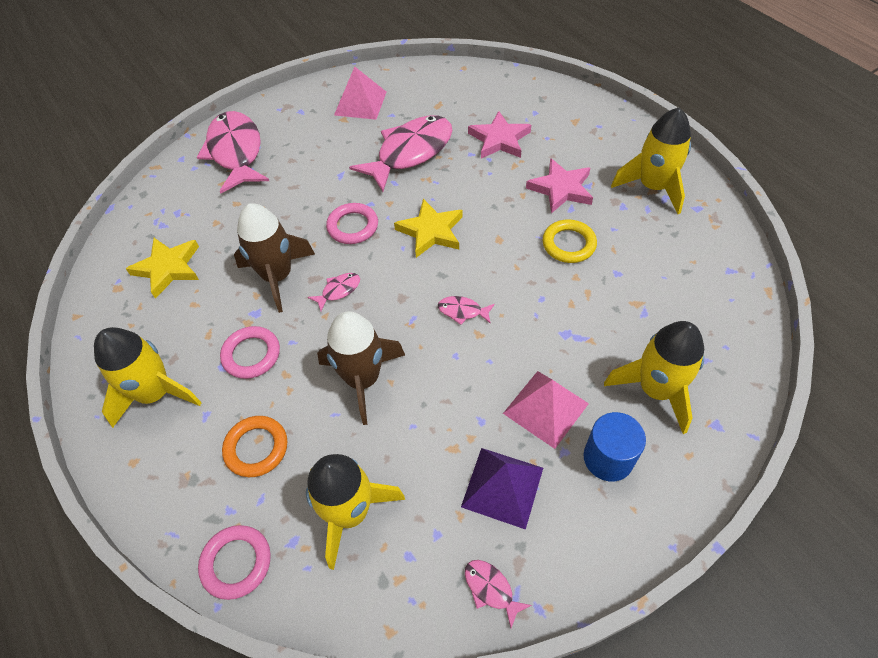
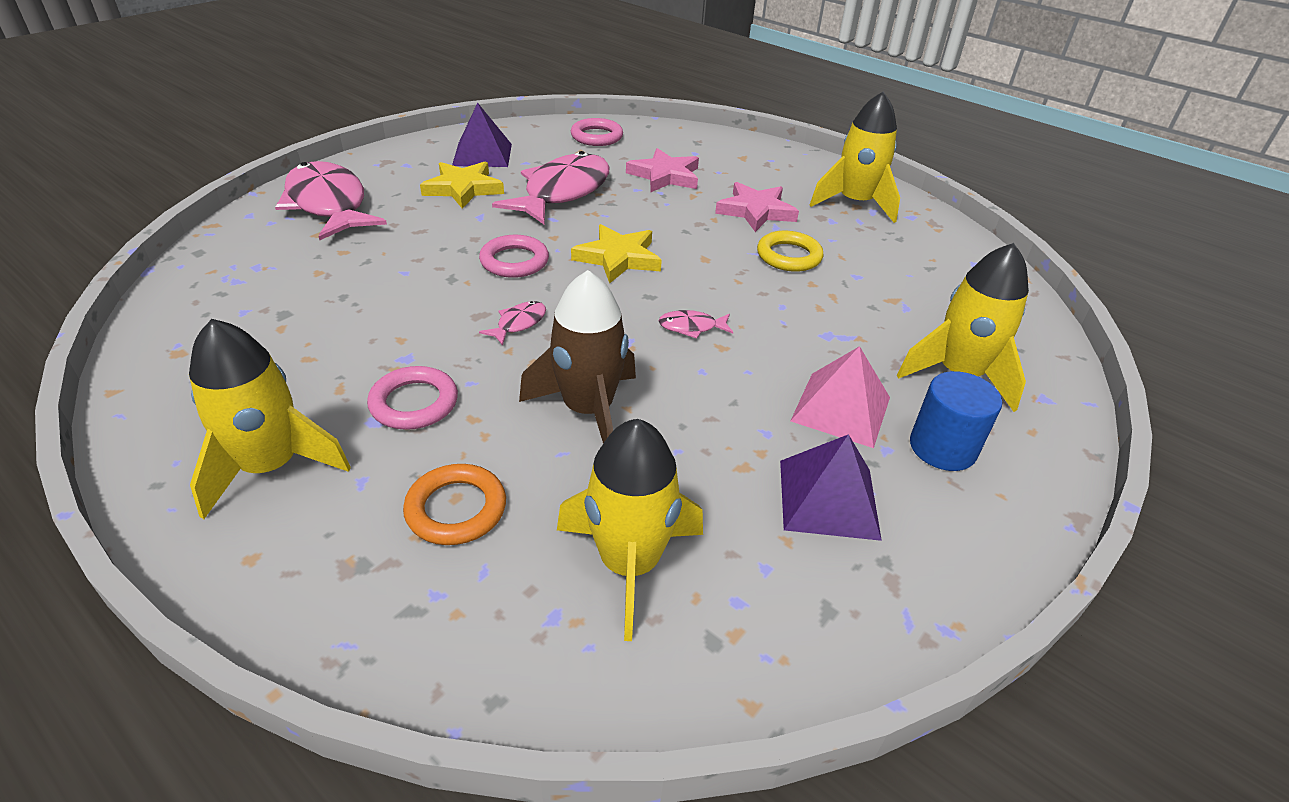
camera: 20 degrees left, 15 degrees down
yellow star [126,238,199,299] -> yellow star moved to [420,161,504,209]
pink ring [198,525,271,600] -> pink ring moved to [571,118,623,146]
brown rocket [234,203,315,313] -> none
pink pyramid [334,66,387,120] -> purple pyramid [452,103,512,167]
pink fish [465,560,532,628] -> none

